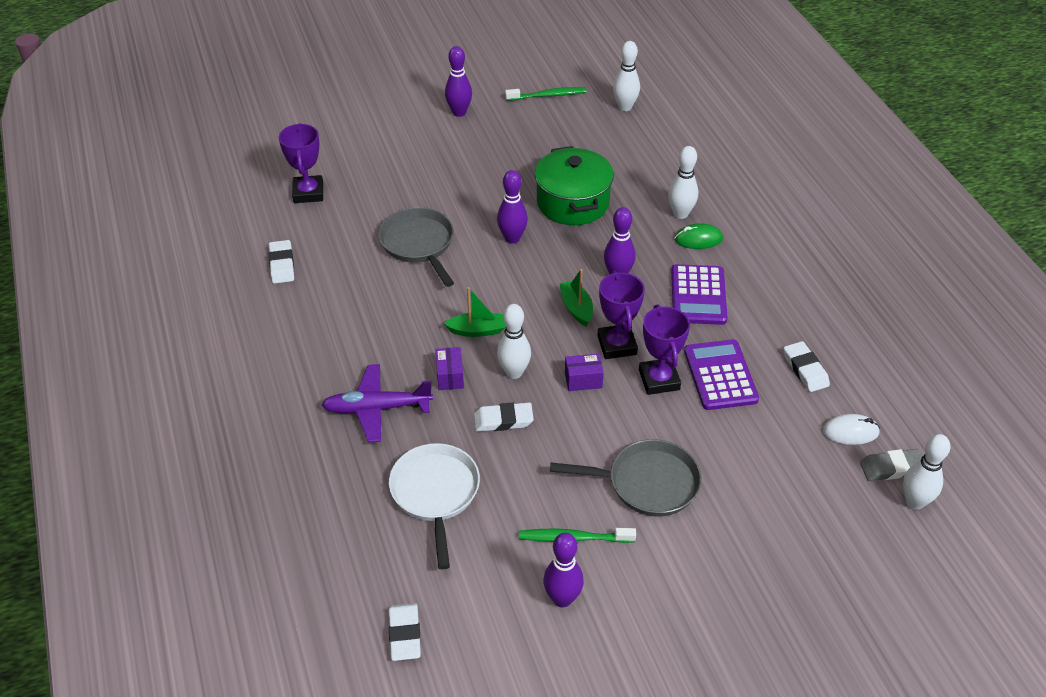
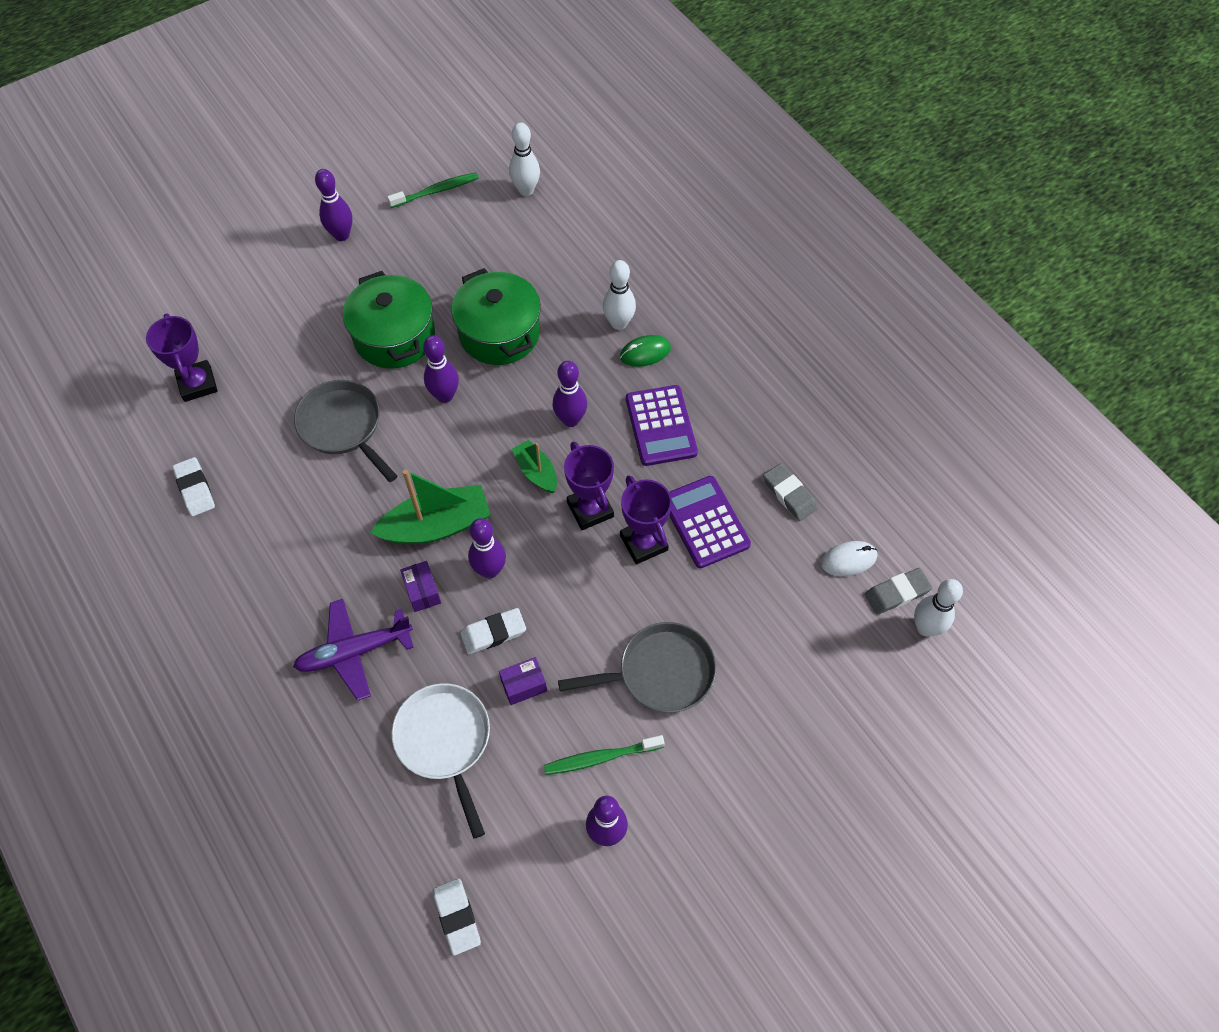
camera: 15 degrees left, 15 degrees up
green boat [444,287,505,337] -> green boat [370,469,491,544], size x1.76
white bowling pin [497,304,531,379] -> purple bowling pin [468,518,506,578]
purple box [565,354,604,391] -> purple box moved to [499,657,547,705]
white eraser [784,341,830,392] -> grey eraser [763,463,817,521]
none -> green pot [343,271,435,369]

